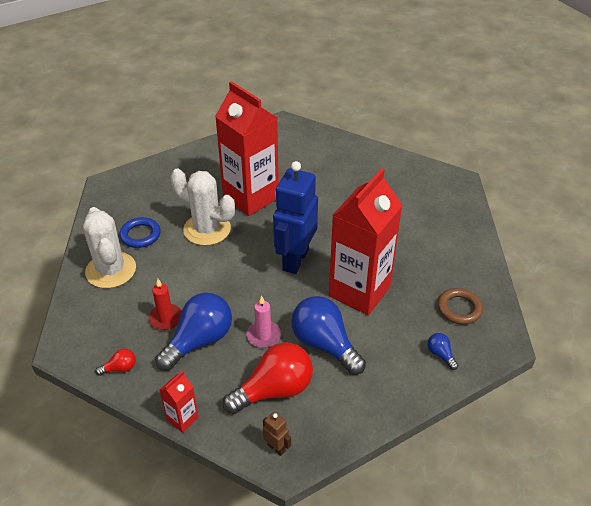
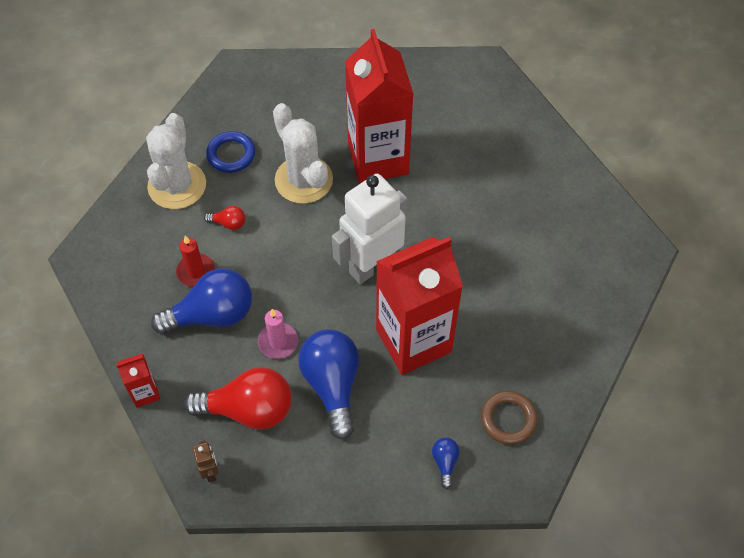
camera: 30 degrees right, 15 degrees up
red light bulb [95,349,136,376] -> red light bulb moved to [204,206,245,230]
blue robot [273,161,318,274] -> white robot [332,174,407,284]

